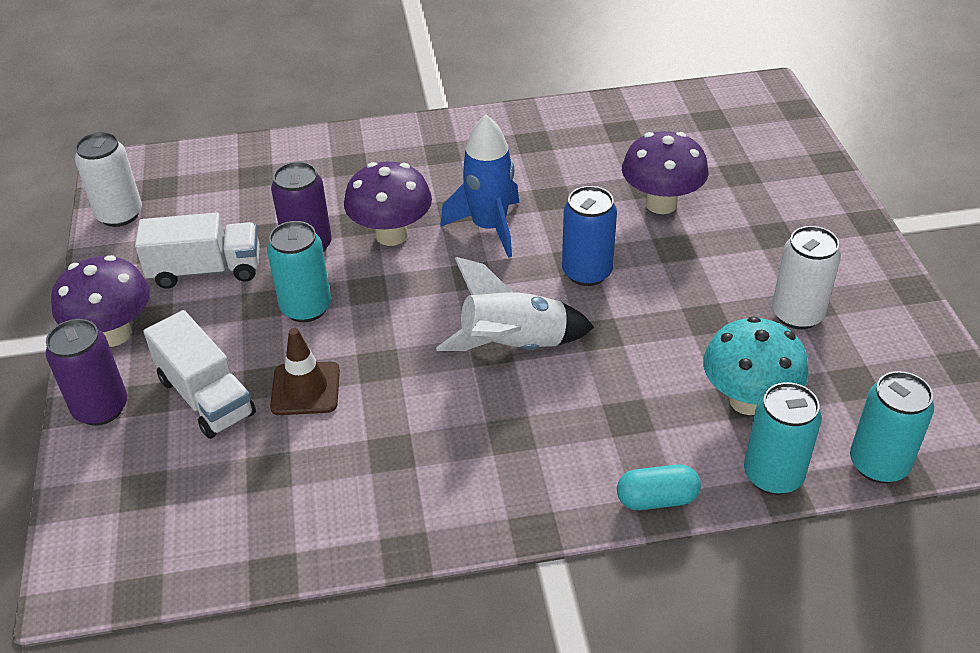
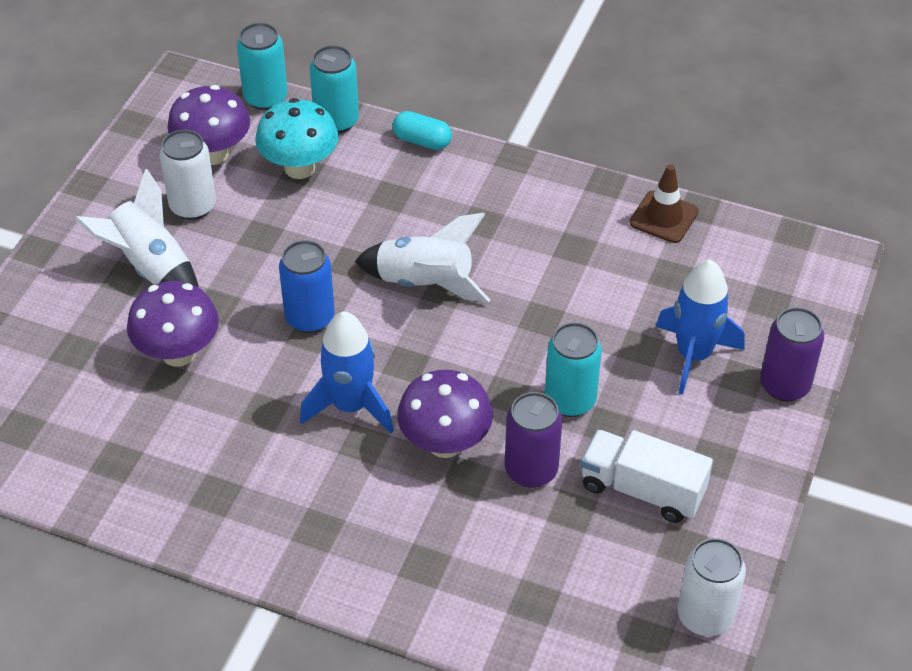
camera: 150 degrees left, 5 degrees up
purple mushroom [51,255,150,347] -> purple mushroom moved to [167,85,250,165]
white truck [143,310,256,439] -> blue rocket [656,260,745,395]
brown traffic cone [270,328,340,415] -> brown traffic cone moved to [629,164,699,243]
none -> white rocket [75,169,199,288]

